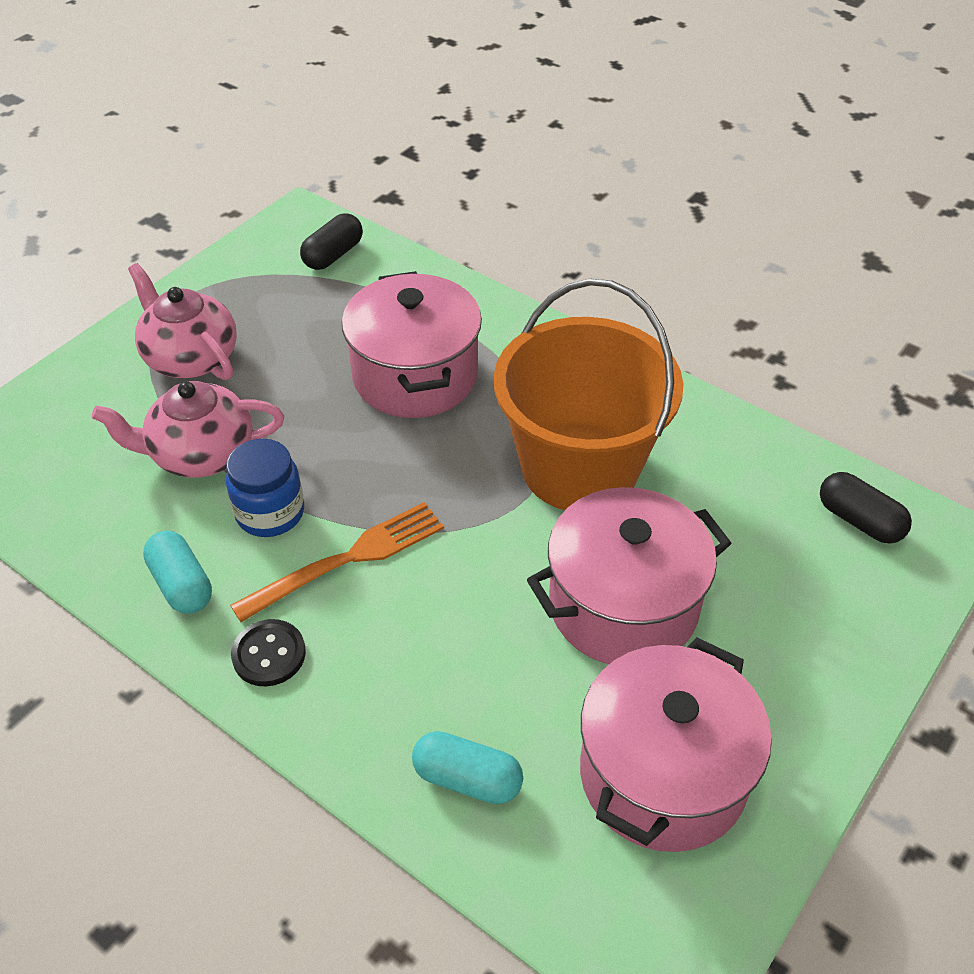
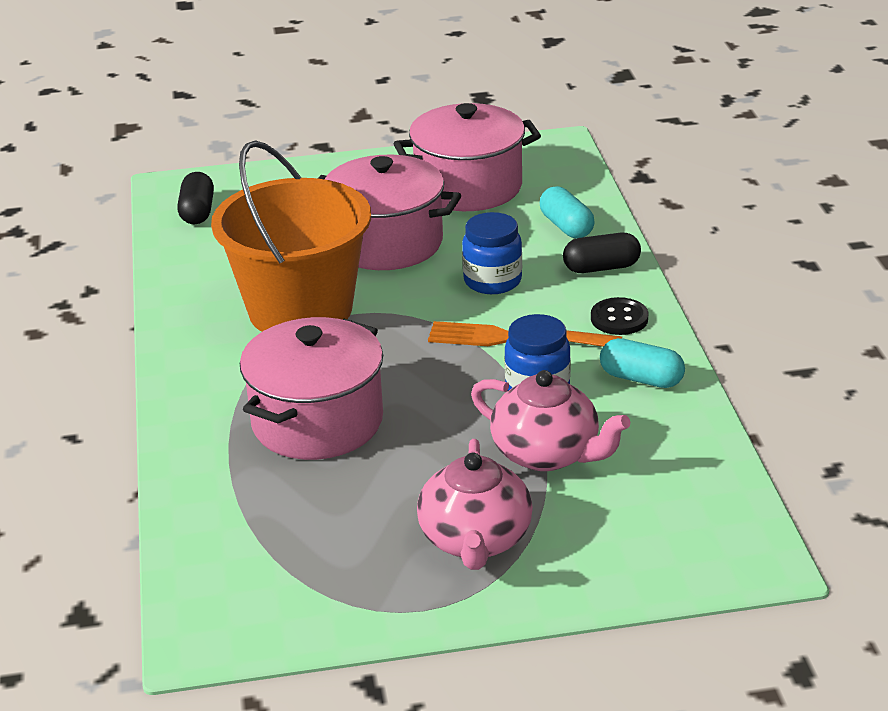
camera: 135 degrees left, 15 degrees down
turquoise capsule [143,531,212,614] -> turquoise capsule turned 75 degrees counterclockwise [600,338,685,388]
black capsule [300,213,363,270] -> black capsule moved to [563,233,641,273]
none -> blue jar [462,212,522,294]

